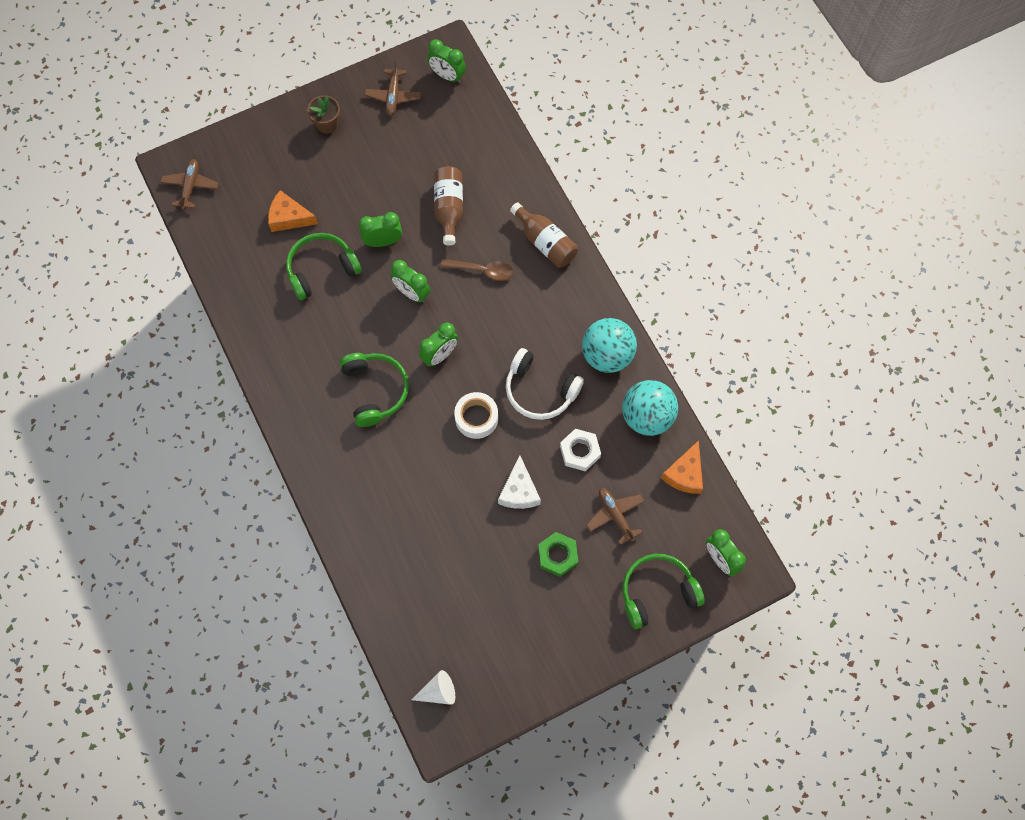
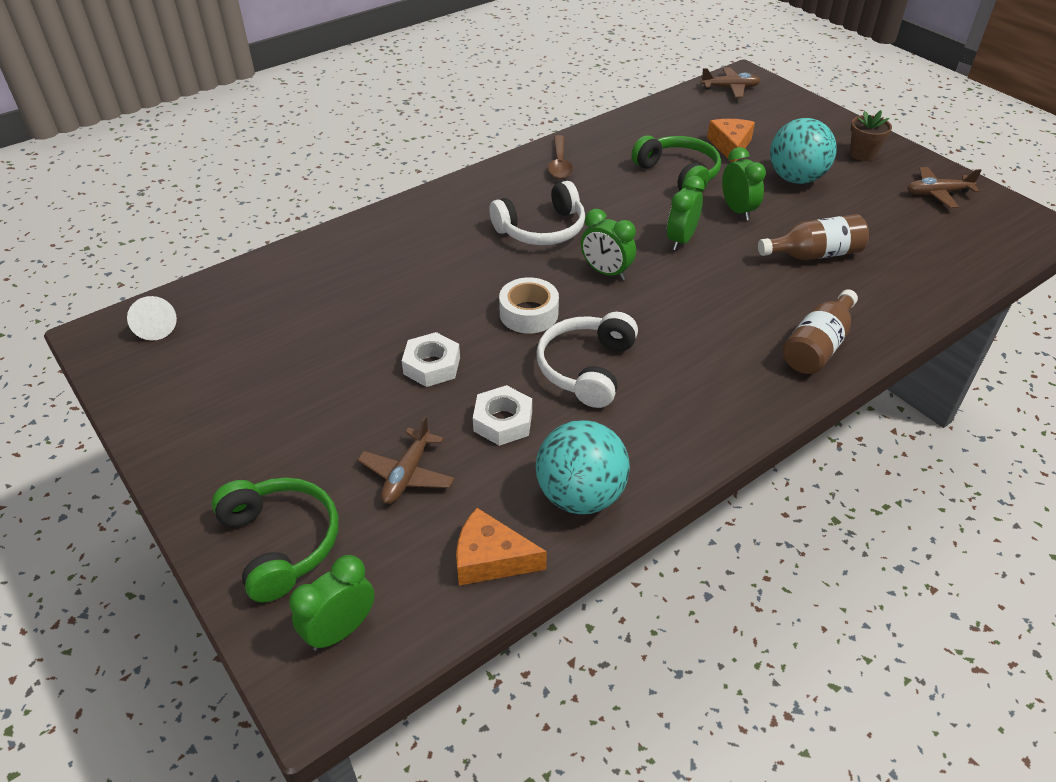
camera: 80 degrees right, 25 degrees down
green headphones [340,353,409,427] -> white headphones [489,181,585,245]
green clock [427,39,466,83] -> none
brown spoon [441,259,514,281] -> brown spoon moved to [548,135,573,179]
white cheese [498,456,541,509] -> white nut [402,332,460,387]
green nut [538,532,578,577] -> none
turquoise ball [582,318,637,373] -> turquoise ball moved to [770,118,836,184]
brown plane [586,488,644,545] -> brown plane turned 150 degrees clockwise [358,416,455,504]

